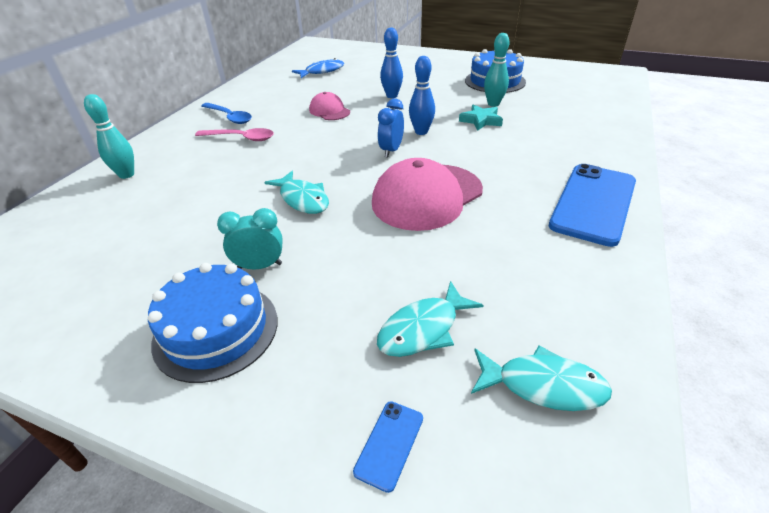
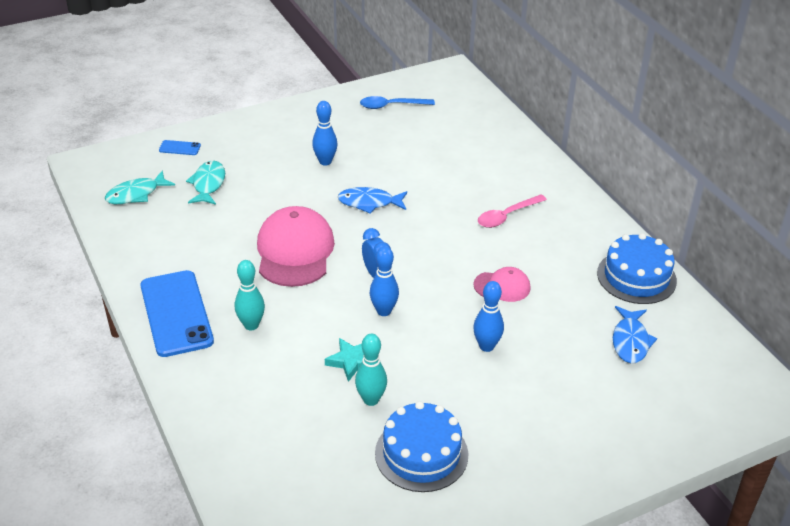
camera: 130 degrees right, 0 degrees up
turquoise bowling pin [84,94,134,179] -> turquoise bowling pin moved to [235,260,265,330]
blue cake [148,263,278,383] -> blue cake moved to [597,233,677,304]
blue spoon [201,103,252,124] -> blue spoon moved to [360,96,435,109]
turquoise clock [217,208,283,269] -> blue bowling pin [312,101,337,166]
turquoise fish [264,171,329,214] -> blue fish [338,187,407,214]
blue phone [353,401,423,493] -> blue phone turned 60 degrees counterclockwise [159,140,201,155]

